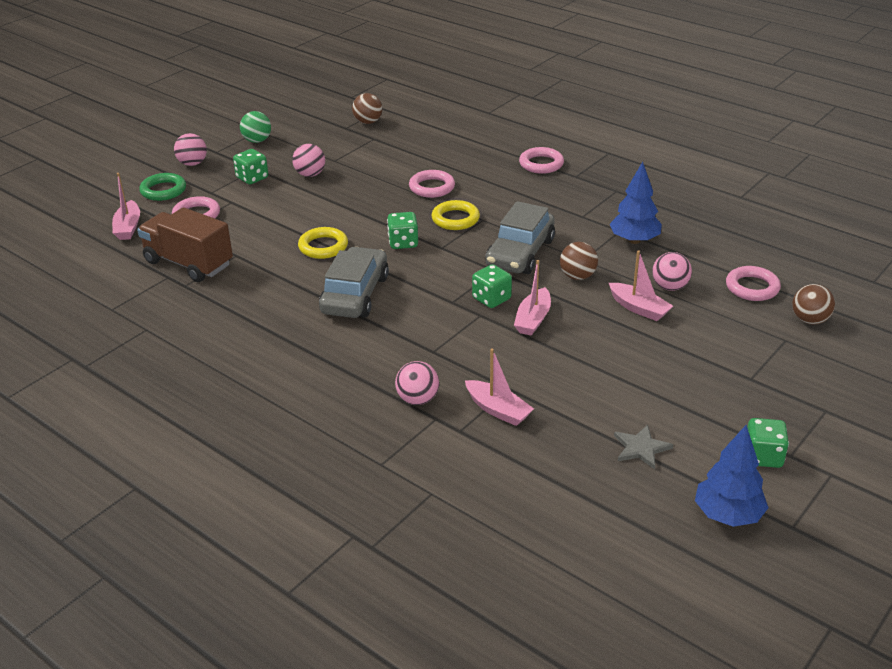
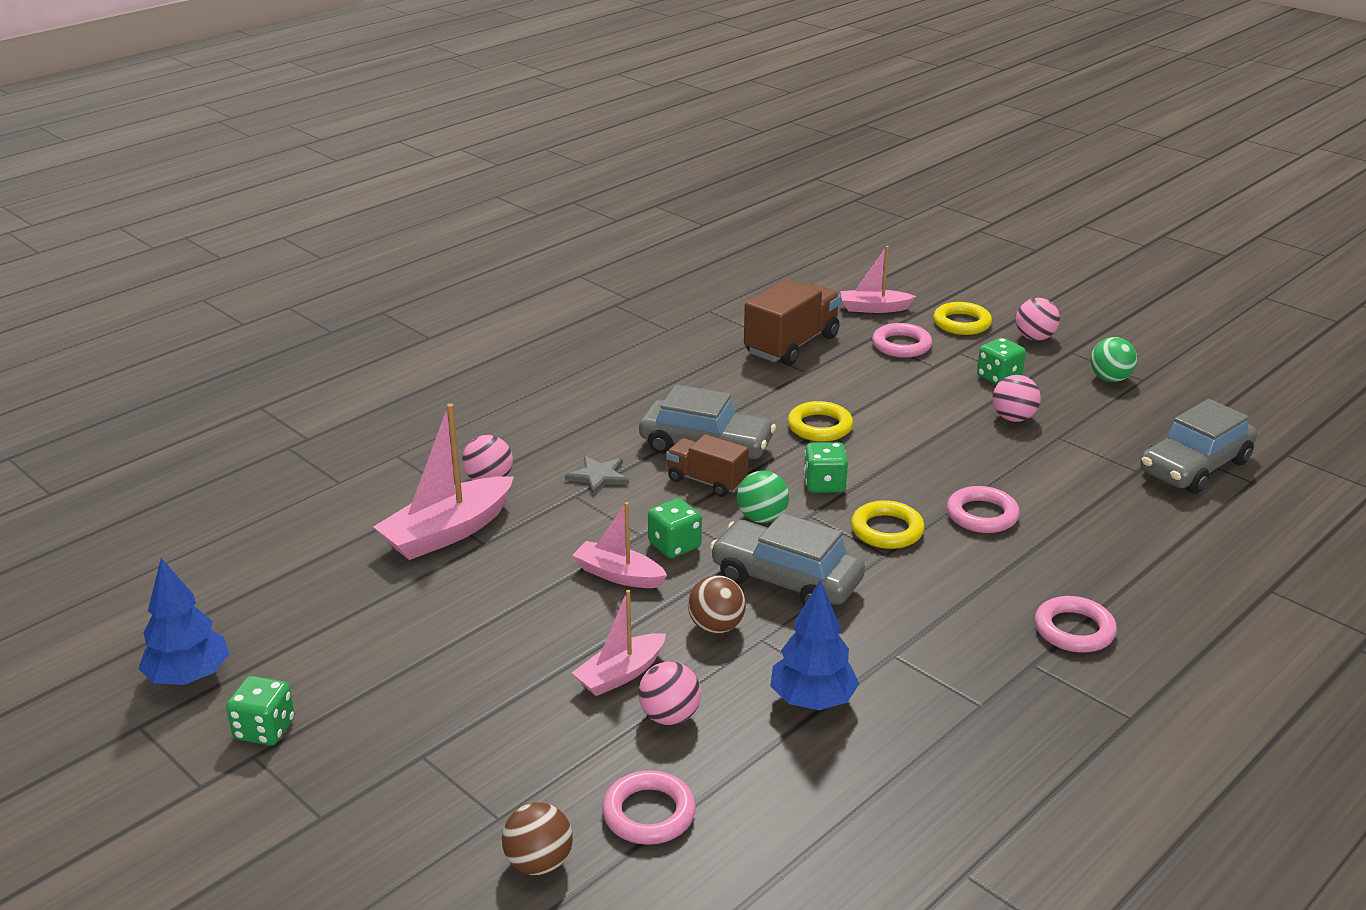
camera: 95 degrees right, 5 degrees down
green ring [139,173,186,201] -> yellow ring [933,302,992,335]
brown ball [352,93,382,124] -> grey car [1140,399,1257,494]
pink boat [465,349,534,426] -> pink boat [373,404,514,560], size x1.62
grey star [614,425,673,469] -> grey star moved to [565,456,629,495]
none -> brown truck [666,434,749,497]
none -> green ball [737,471,789,523]

